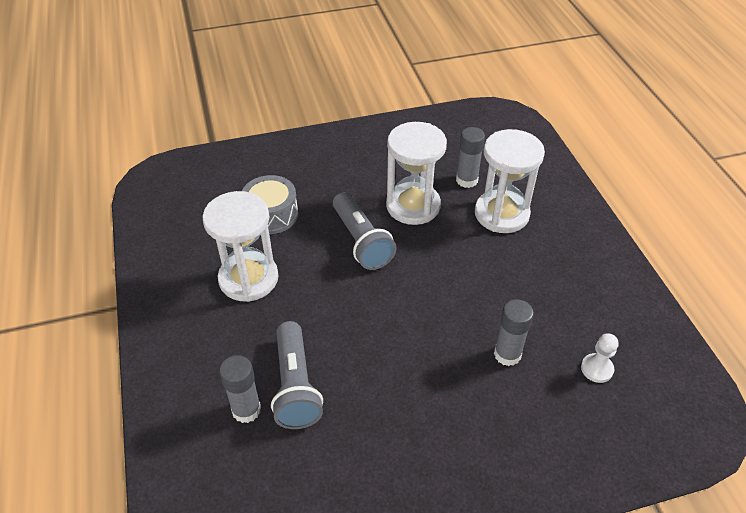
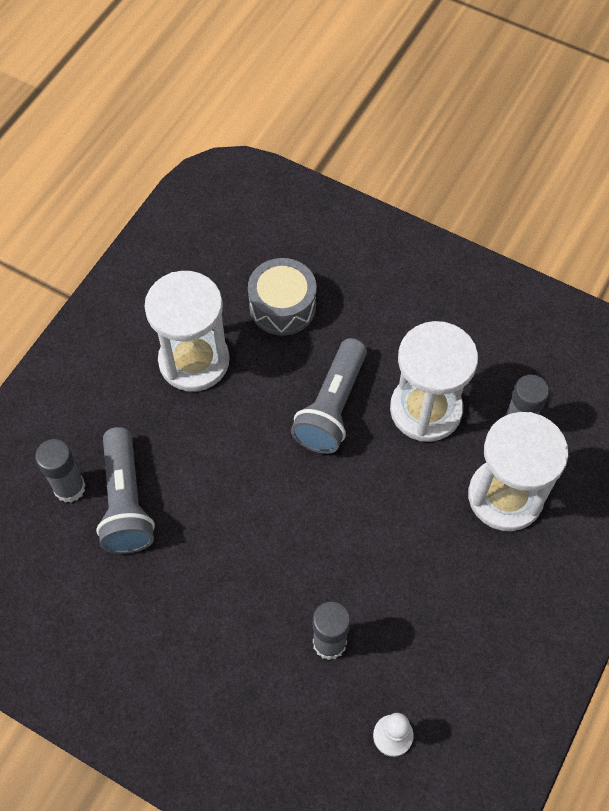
camera: 45 degrees right, 15 degrees up
grey flashlight [271,321,323,429] -> grey flashlight turned 45 degrees counterclockwise [96,427,155,554]

